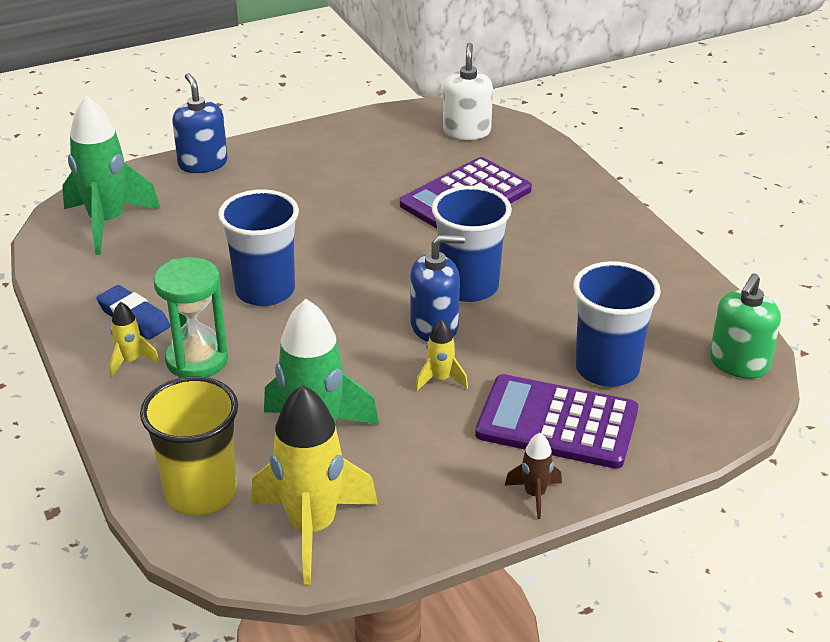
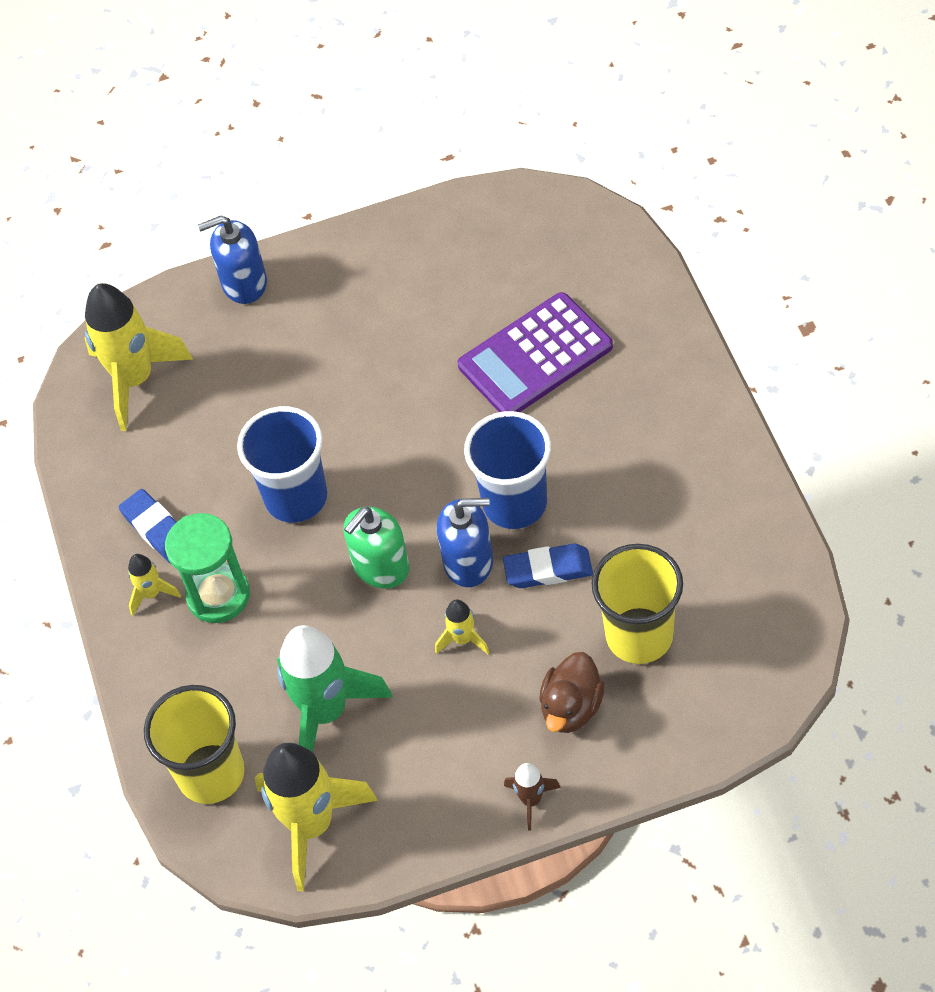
camera: 15 degrees right, 20 degrees up
green rocket [62,95,161,255] -> yellow rocket [85,283,193,431]
blue soap dispenser [172,73,228,173] -> blue soap dispenser turned 90 degrees counterclockwise [198,216,267,304]
white soap dispenser [443,43,493,140] -> none
purple calculator [475,374,638,469] -> brown duck [539,652,605,733]
blue cup [573,261,661,387] -> yellow cup [592,544,683,664]
green soap dispenser [710,273,781,378] -> green soap dispenser moved to [343,507,410,589]
none -> blue eraser [503,544,593,588]

